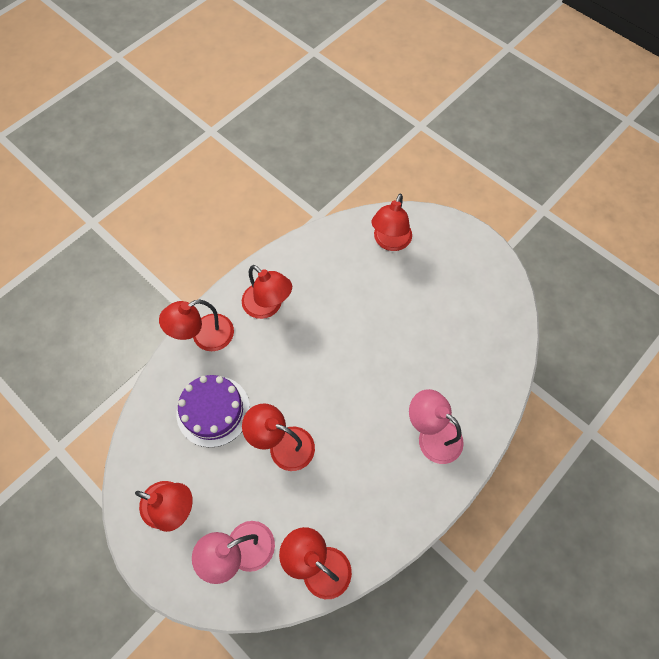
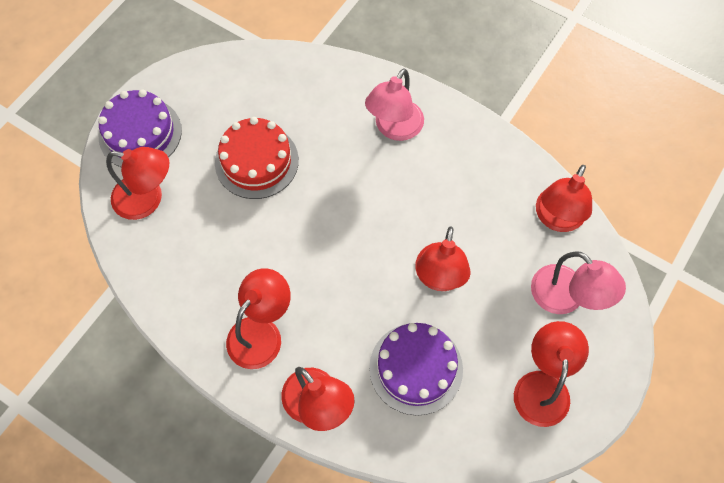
camera: 100 degrees left, 0 degrees up
none -> purple cake [98,90,182,167]
none -> red cake [215,117,299,199]

